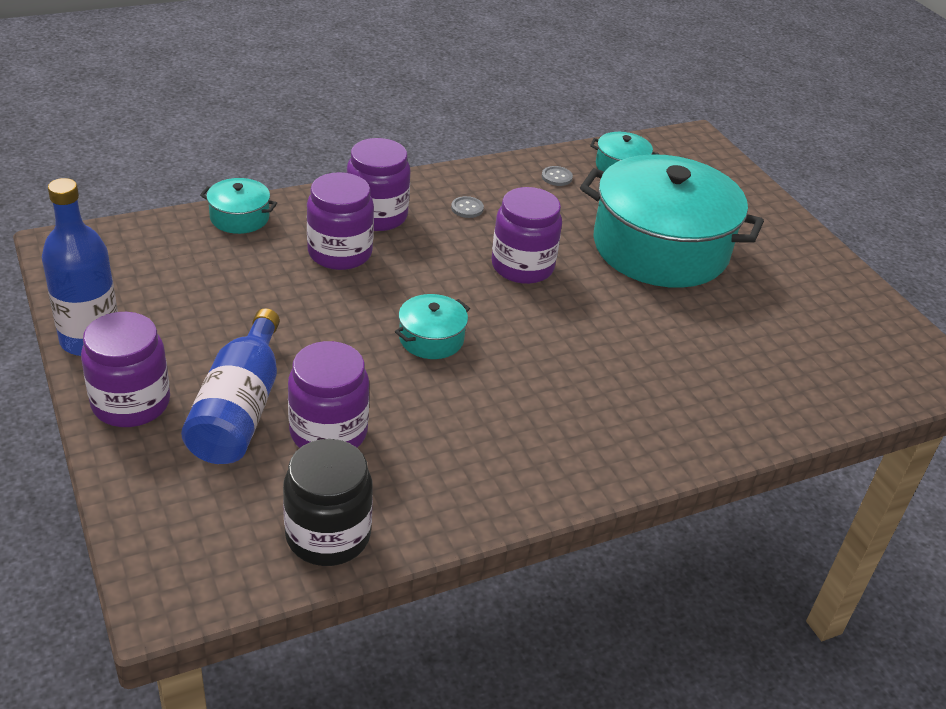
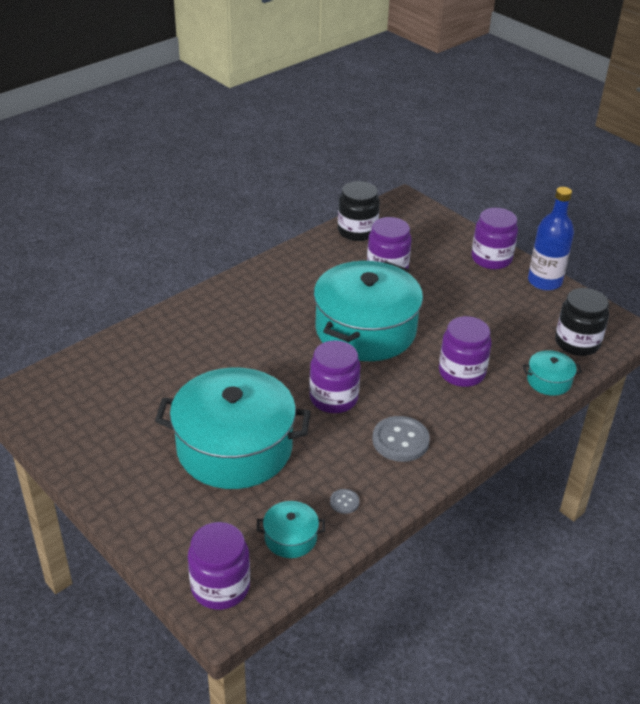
camera: 165 degrees right, 0 degrees up
blue bottle [181,308,280,464] -> none
purple jar [347,138,411,231] -> purple jar moved to [188,522,250,610]
turquoise pot [395,294,470,359] -> turquoise pot [314,261,423,361], size x2.40
grey button [451,196,484,218] -> grey button [372,416,430,462], size x2.06
none -> black jar [555,288,609,356]

